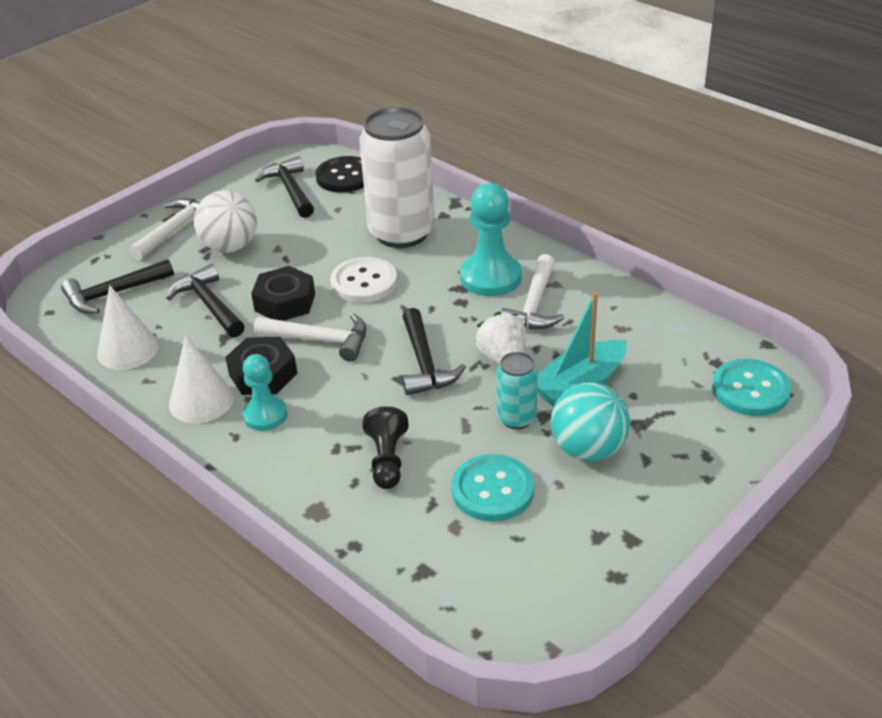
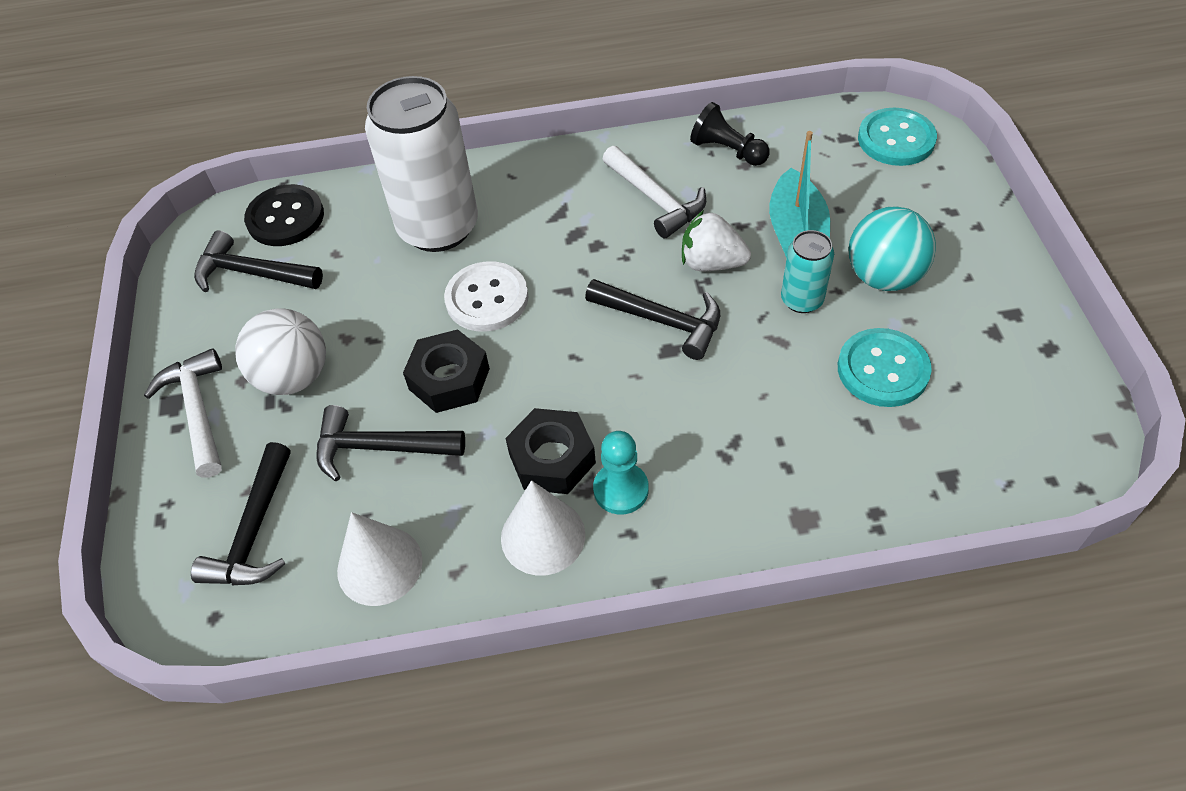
camera: 50 degrees left, 15 degrees up
white hammer [254,313,367,362] -> none
black pawn [363,406,409,489] -> black pawn moved to [690,102,769,166]
turquoise pawn [460,183,522,296] -> none

